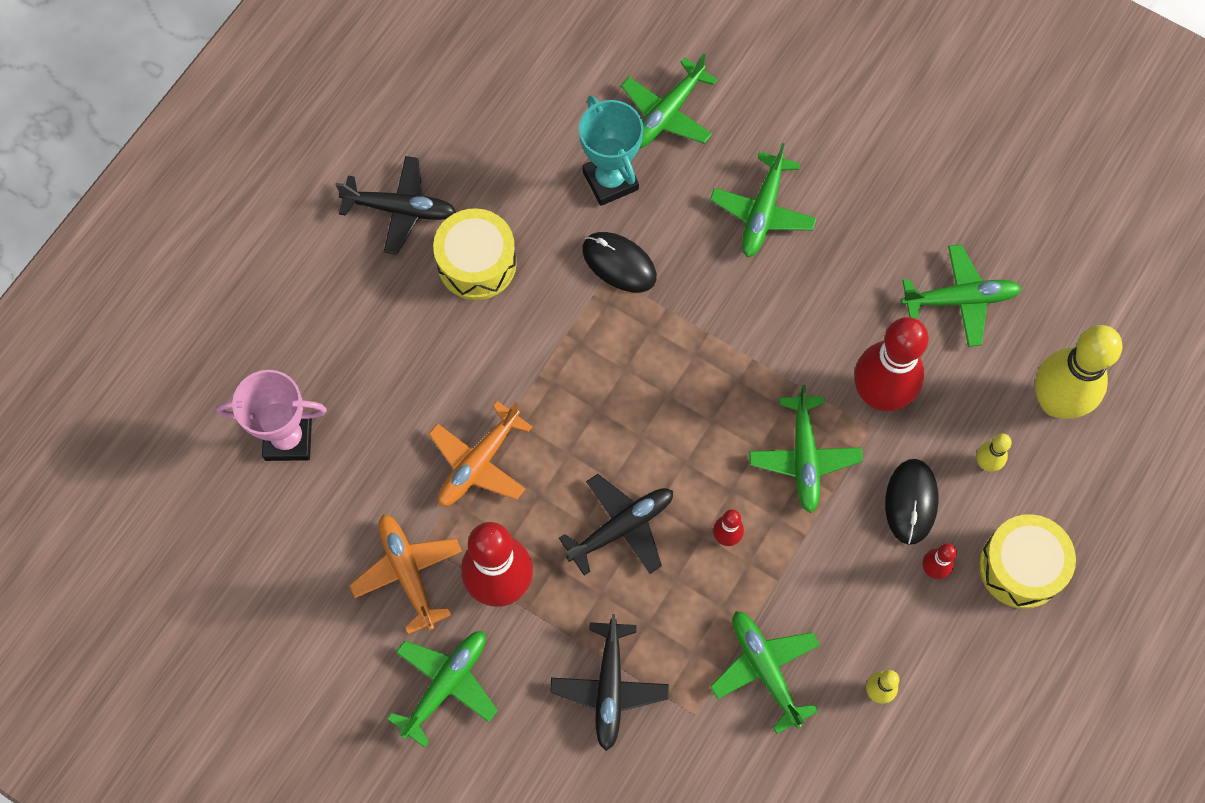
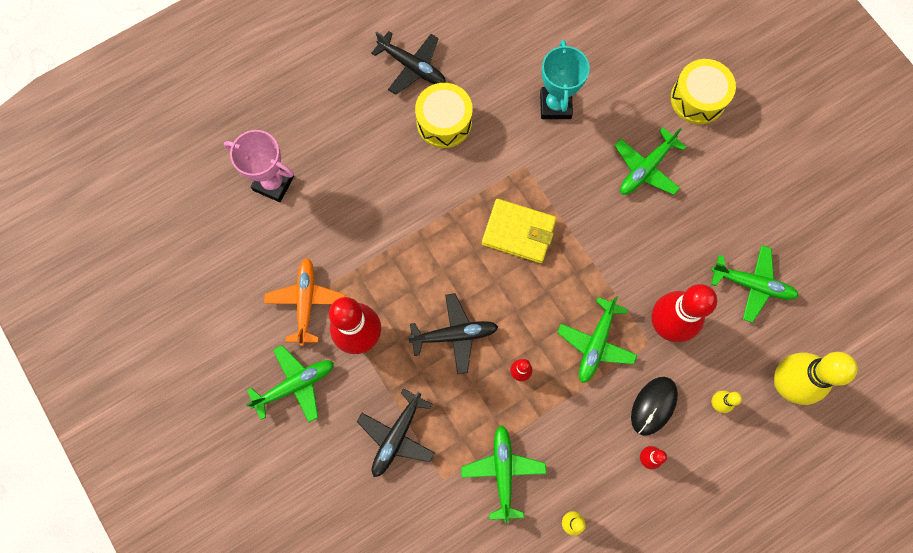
camera: 25 degrees right, 5 degrees up
orange plane [429,401,533,507] -> none
black mouse [582,232,657,293] -> none
green plane [621,54,718,149] -> none
yellow drum [979,514,1076,609] -> yellow drum moved to [671,59,736,124]
none -> yellow wallet [482,199,557,263]

